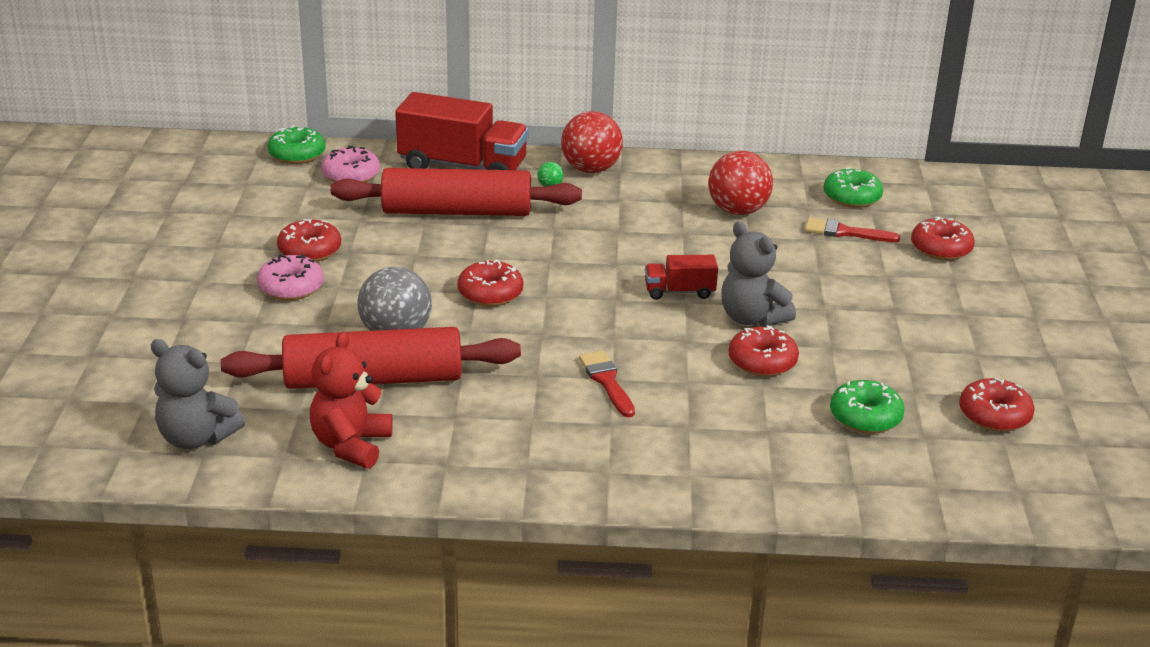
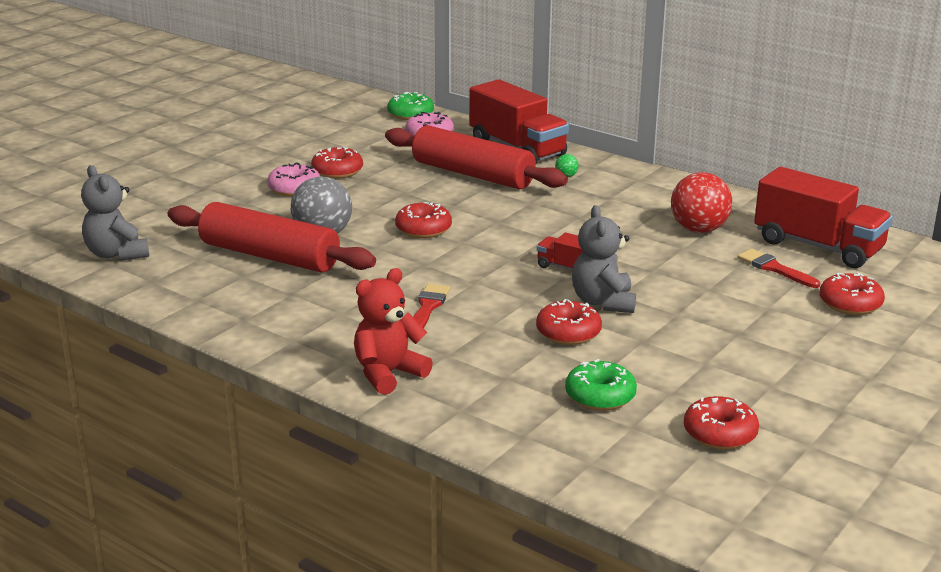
camera: 35 degrees right, 5 degrees down
red teddy bear [310,332,393,469] -> red teddy bear moved to [354,268,433,395]
red ball [561,111,623,173] -> none
green donut [824,167,883,208] -> red truck [754,167,893,268]

